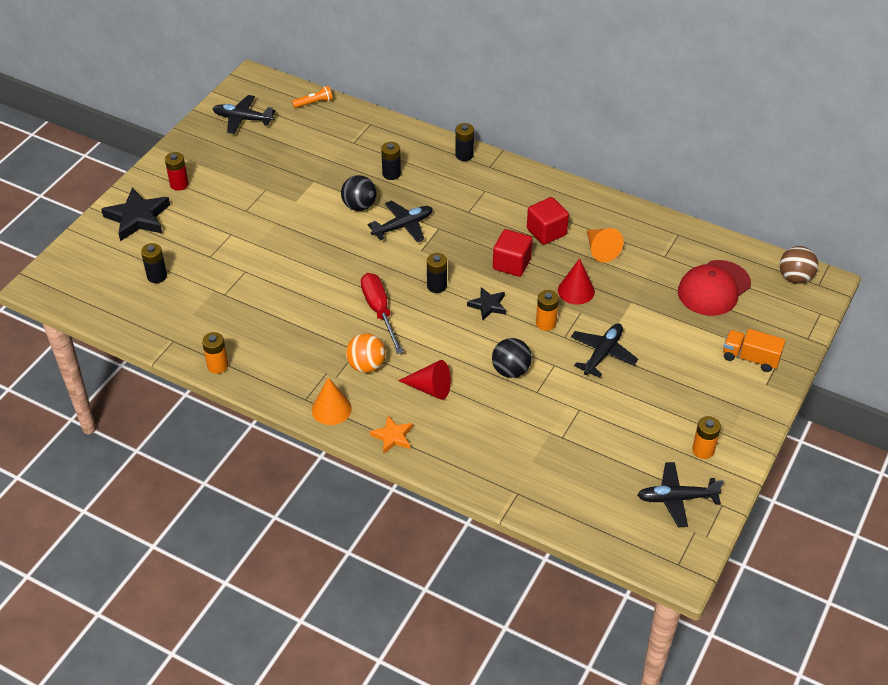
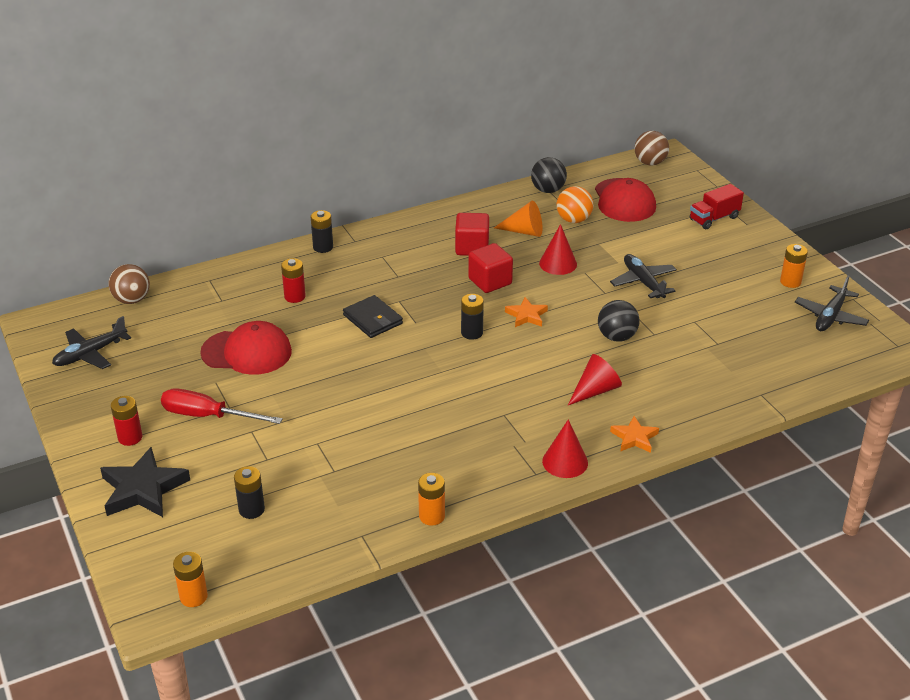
camera: 55 degrees left, 10 degrees down
orange flashlight [292,86,333,108] -> brown ball [108,264,150,304]
orange cone [312,377,352,425] -> red cone [542,419,588,478]
black ball [341,175,376,211] -> black ball moved to [531,157,567,193]
orange ball [346,333,386,373] -> orange ball moved to [557,186,593,223]
red screwdriver [361,273,403,354] -> red screwdriver moved to [161,388,283,424]
black plane [368,200,433,242] -> black wallet [343,295,403,338]
black battery [381,142,401,180] -> red battery [281,258,306,303]
black star [467,287,506,320] -> orange star [505,297,548,327]
orange battery [536,290,559,331] -> orange battery moved to [173,552,208,607]
orange truck [723,329,786,372] -> red truck [690,184,744,229]
none -> red cap [200,321,292,375]

